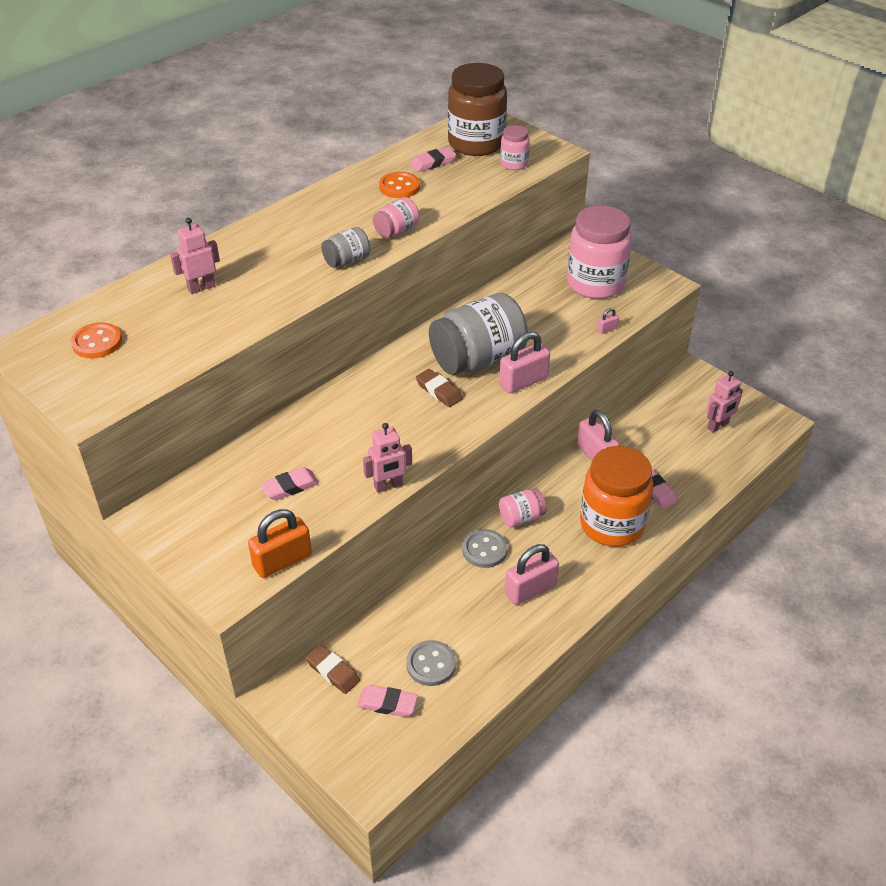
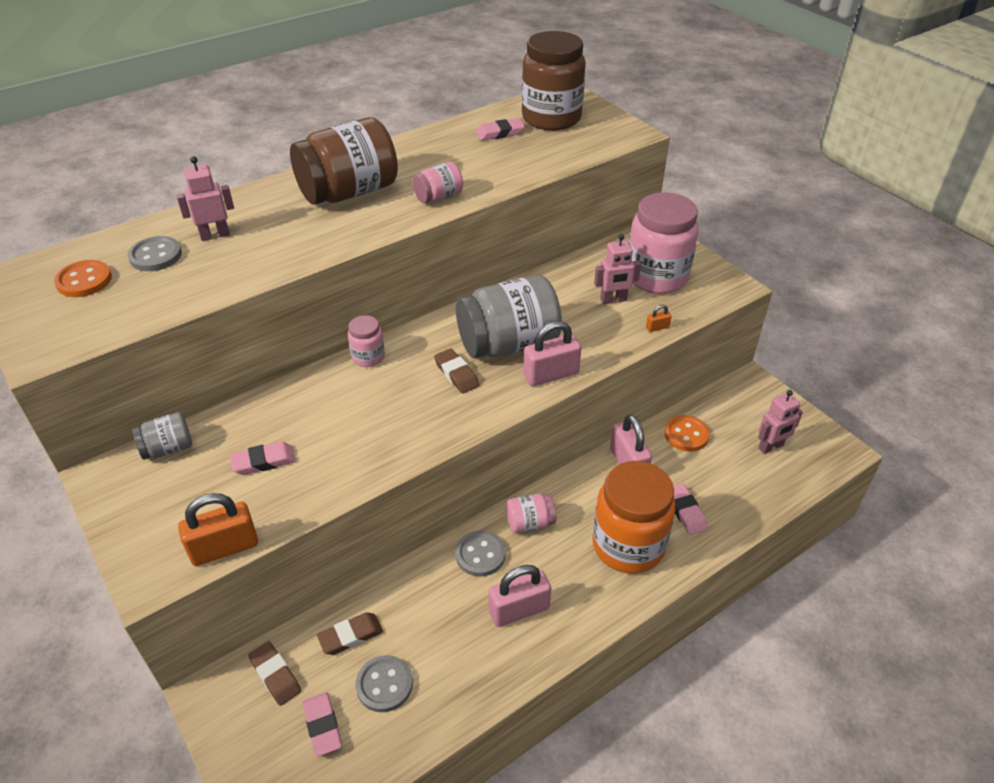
camera: 10 degrees right, 0 degrees up
grey jar [321,227,370,268] -> grey jar moved to [132,412,192,460]
pink eraser [357,685,418,717] -> pink eraser turned 45 degrees clockwise [303,692,342,757]
pink robot [363,423,412,493] -> pink robot moved to [594,234,641,304]
orange button [379,172,420,198] -> orange button moved to [664,415,710,452]
pink jar [500,125,530,170] -> pink jar moved to [348,315,385,367]
pink padlock [597,308,619,334] -> orange padlock [646,305,672,332]
none -> grey button [127,236,182,271]
none -> brown jar [290,117,398,205]
none -> brown eraser [317,612,383,655]

